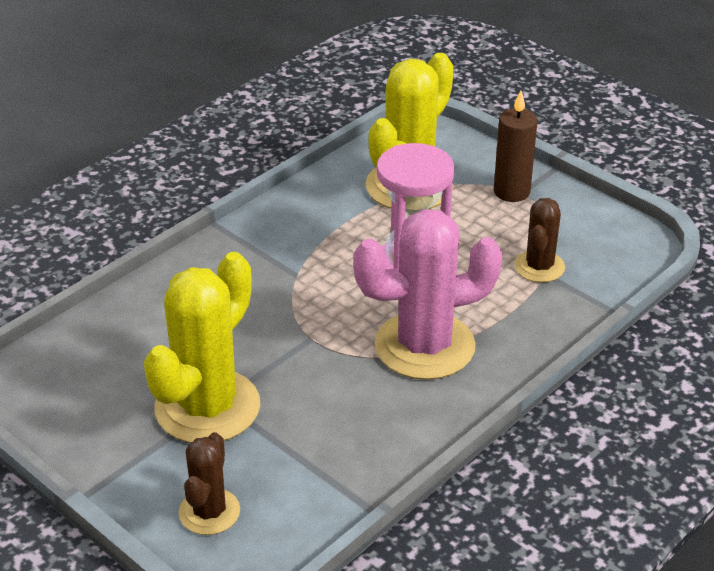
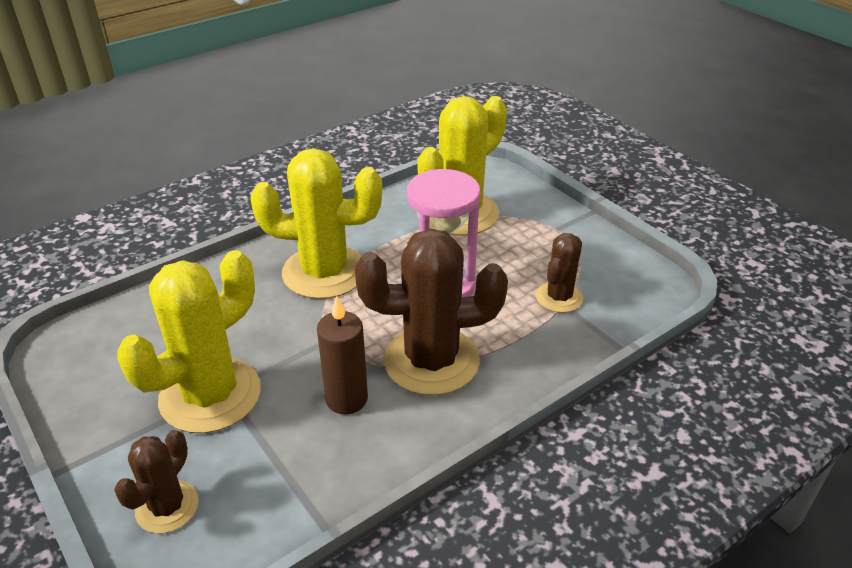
camera: 10 degrees right, 0 degrees up
pink cactus [353,209,502,380] -> brown cactus [355,229,508,395]
brown candle [494,90,538,202] -> brown candle moved to [317,296,368,415]
none -> yellow cactus [250,148,382,299]

